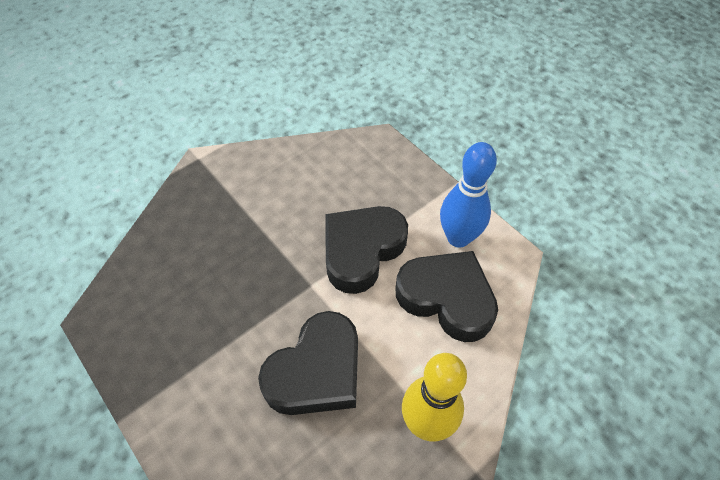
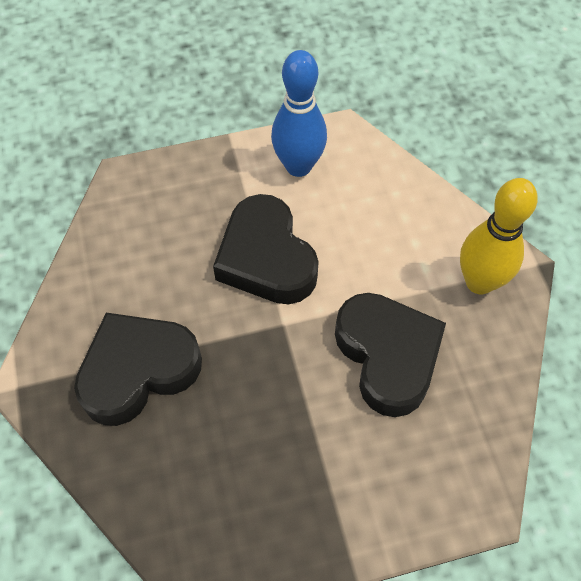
camera: 65 degrees left, 5 degrees up
black heart [396,251,498,342] -> black heart moved to [74,313,202,426]

